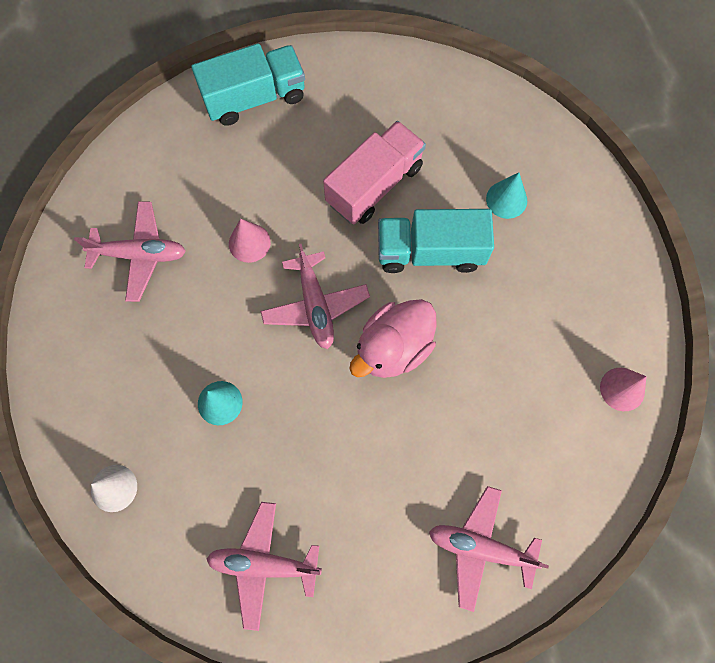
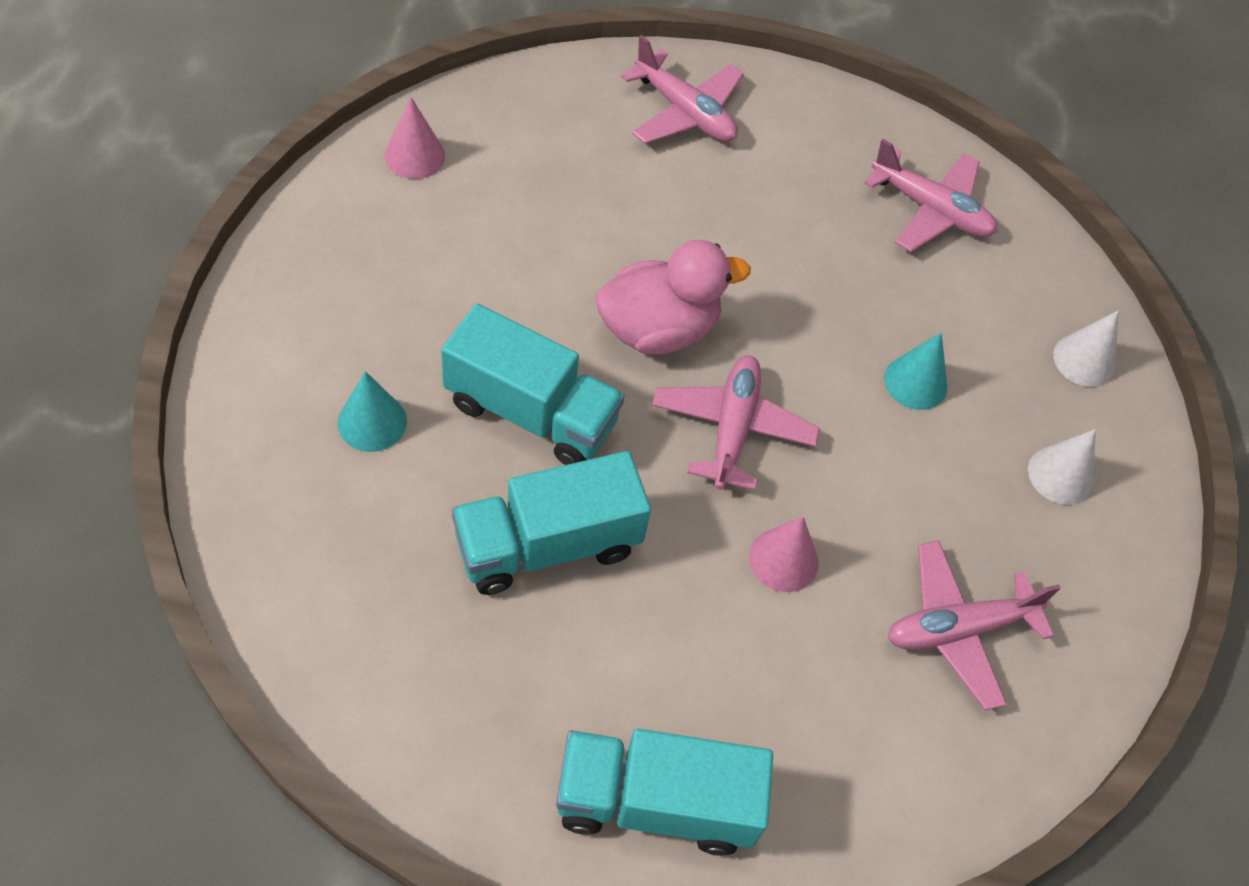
camera: 160 degrees left, 15 degrees down
pink plane [74,201,186,302] -> pink plane turned 45 degrees counterclockwise [888,540,1061,710]
pink truck [323,121,426,225] -> turquoise truck [452,451,651,595]
none -> white cone [1028,429,1096,505]

